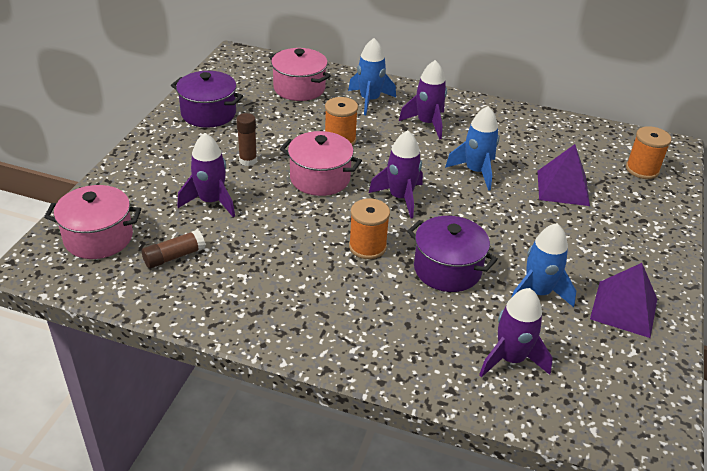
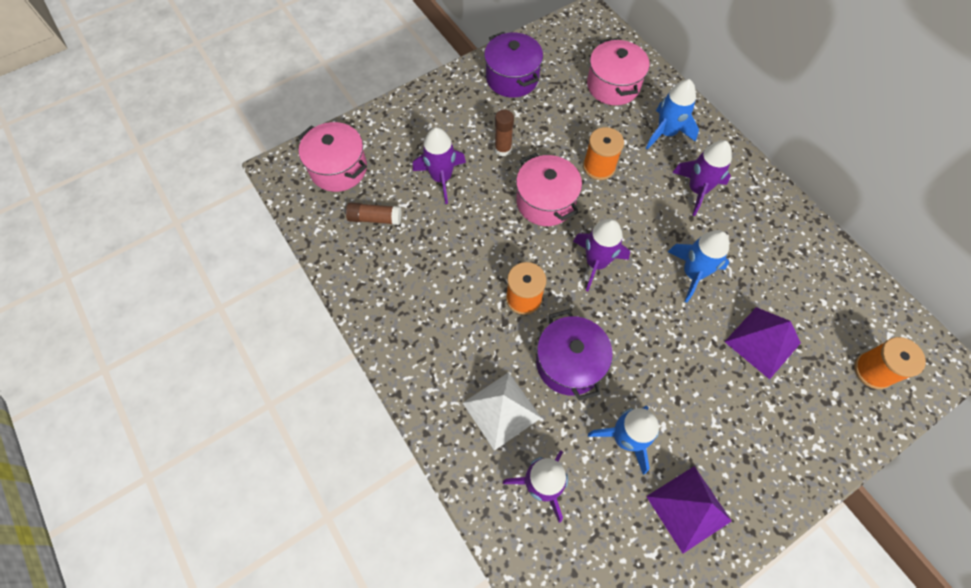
camera: 40 degrees right, 25 degrees up
none -> white pyramid [463,372,541,451]

